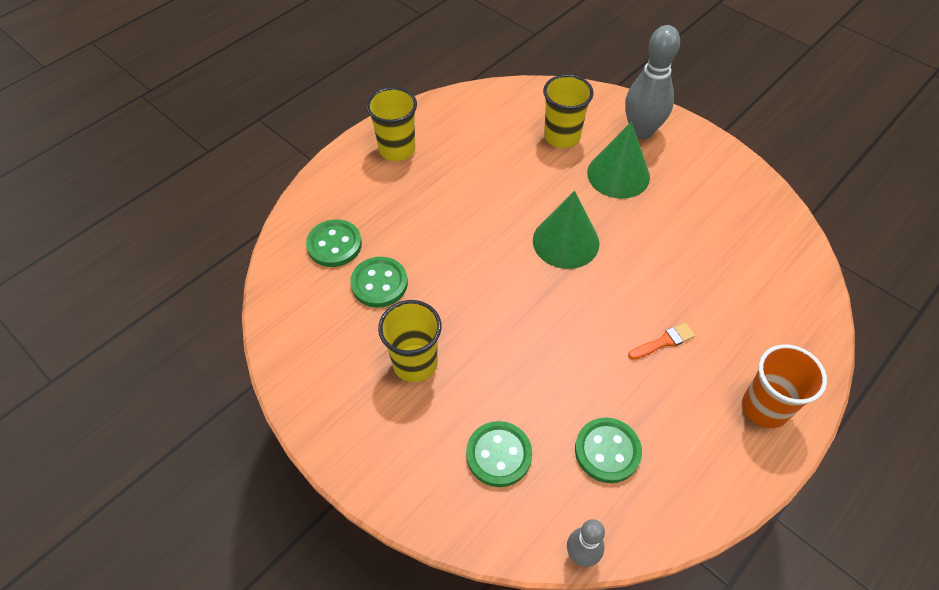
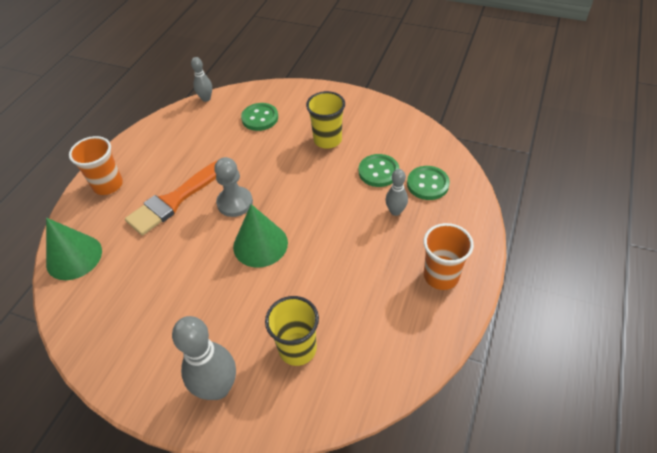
camera: 160 degrees right, 5 degrees down
yellow cup [366,87,417,161] -> orange cup [424,223,474,290]
green button [575,418,642,483] -> none
green cone [587,121,650,199] -> green cone moved to [46,218,102,280]
orange brush [628,323,695,360] -> orange brush [125,160,218,236], size x2.30
none -> grey pawn [214,157,253,217]
none -> grey bowling pin [385,169,408,216]

